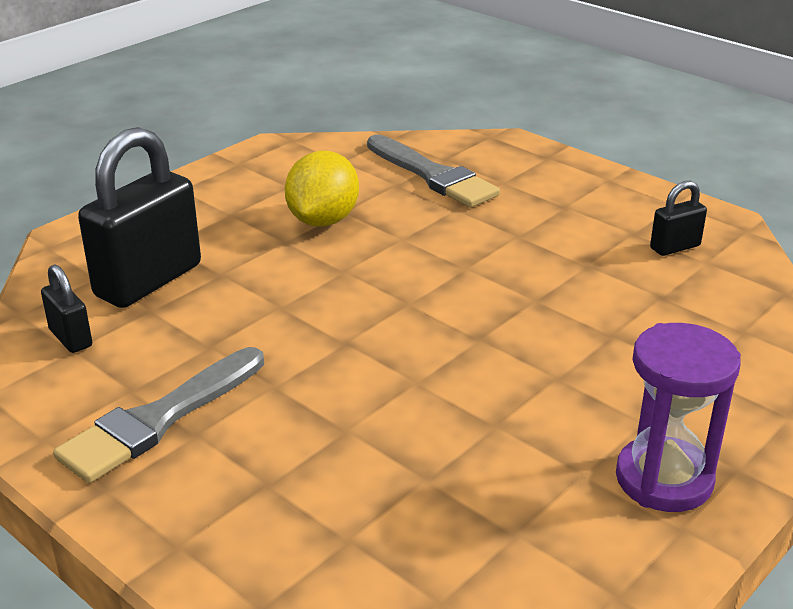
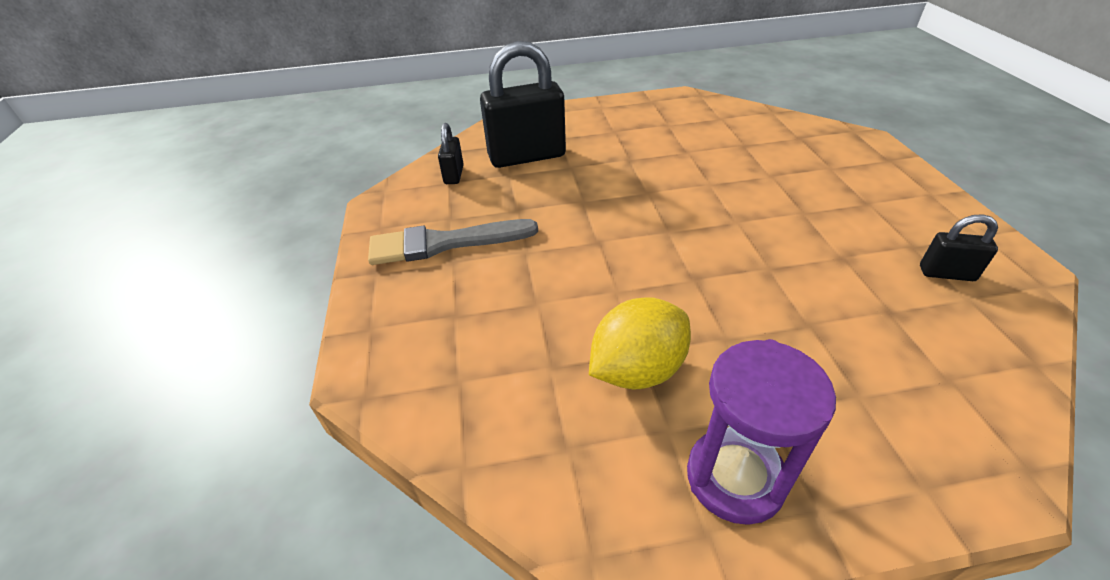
camera: 40 degrees right, 10 degrees up
yellow lemon [285,151,359,227] -> yellow lemon moved to [589,297,691,390]
grey brush [367,135,500,207] -> none

